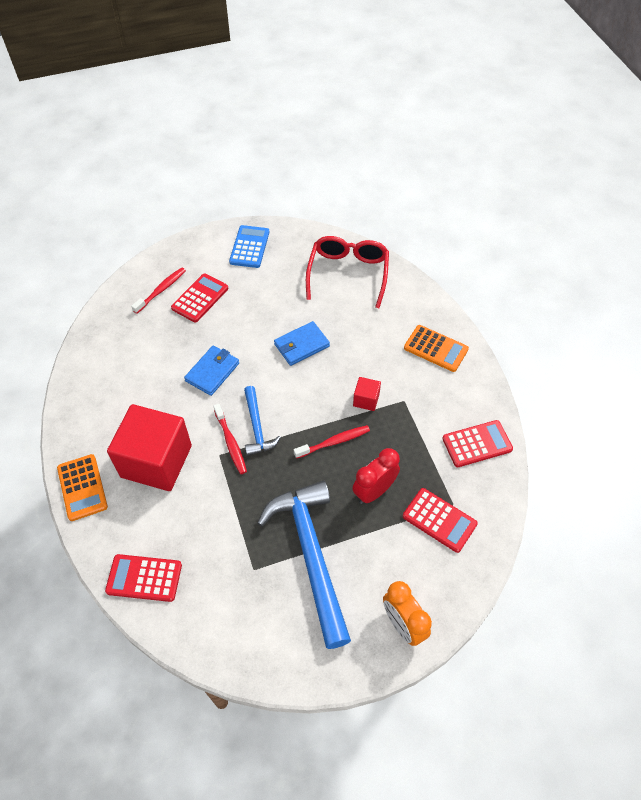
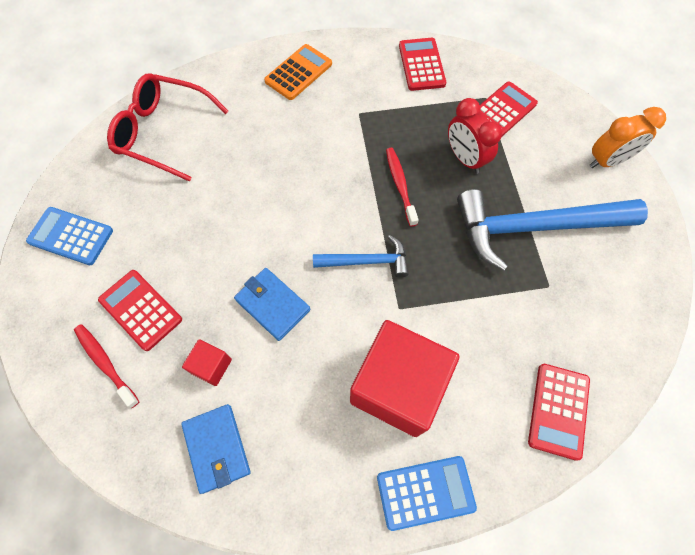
camera: 80 degrees left, 10 degrees up
orange calculator [57,454,108,521] -> blue calculator [377,456,477,531]
red toothbrush [213,404,247,474] -> none
blue wallet [274,321,330,366] -> blue wallet moved to [181,404,251,494]
red cube [353,377,381,411] -> red cube moved to [182,339,232,386]

